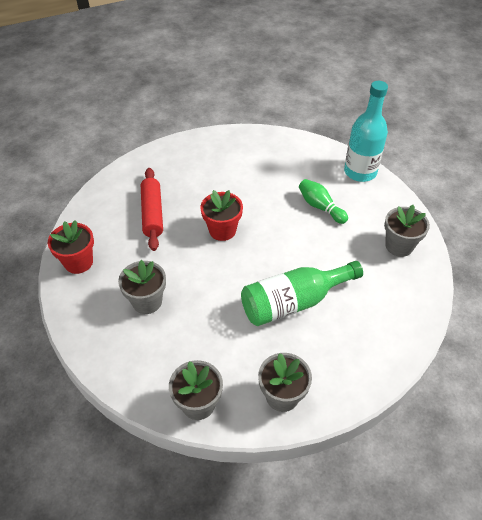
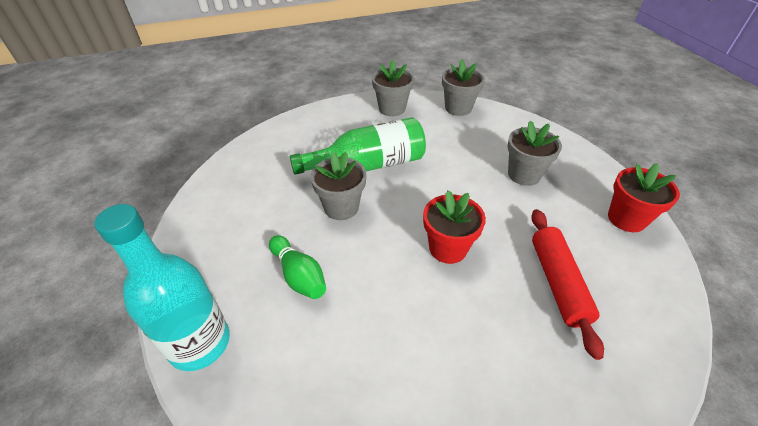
camera: 175 degrees left, 5 degrees down
grey flower pot [384,205,430,257] -> grey flower pot moved to [310,152,367,220]

